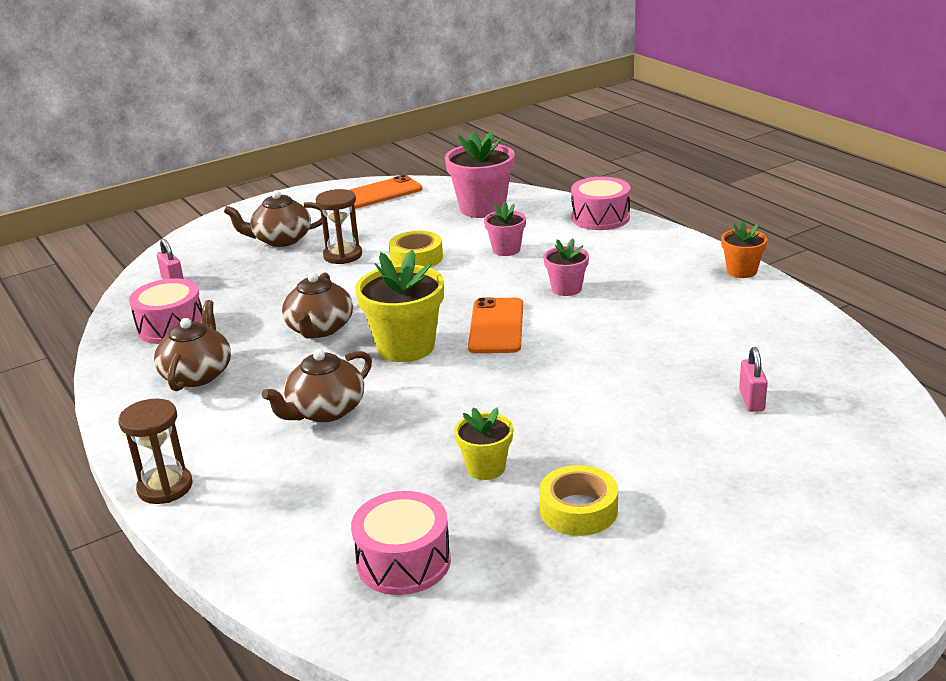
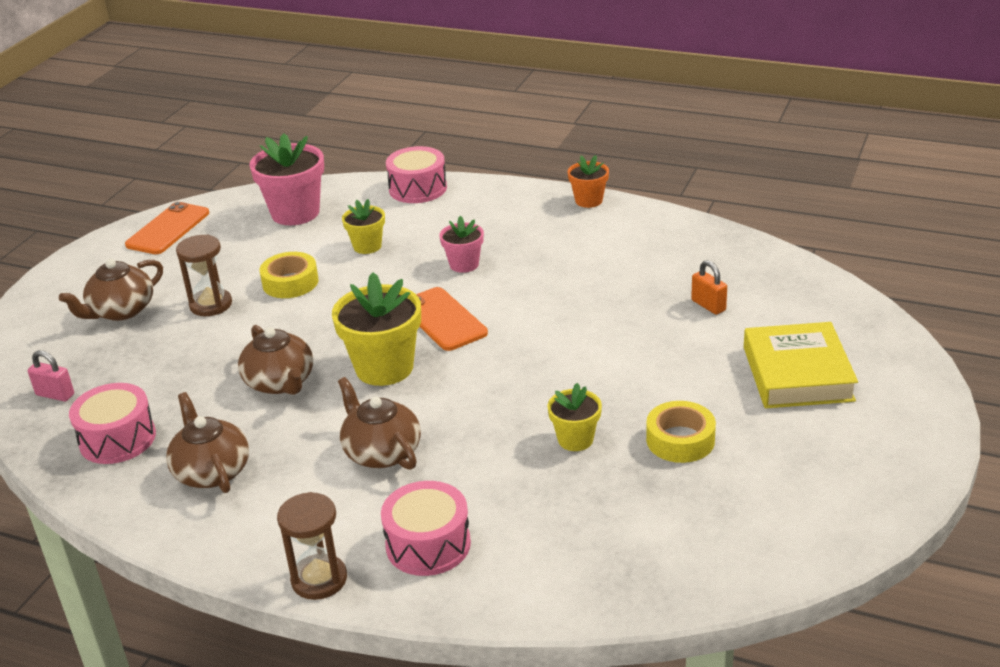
camera: 35 degrees left, 5 degrees up
brown teapot [262,349,372,422] -> brown teapot turned 135 degrees clockwise [338,377,421,470]
pink drum [351,491,451,595] -> pink drum moved to [381,481,471,576]
pink flower pot [484,202,526,256] -> yellow flower pot [342,199,385,254]
pink padlock [739,347,768,412] -> orange padlock [691,260,727,315]
none -> yellow book [744,322,858,408]

